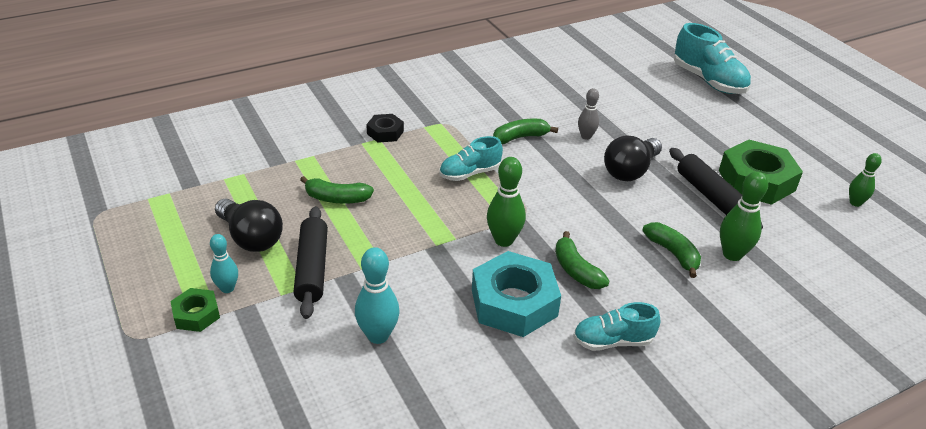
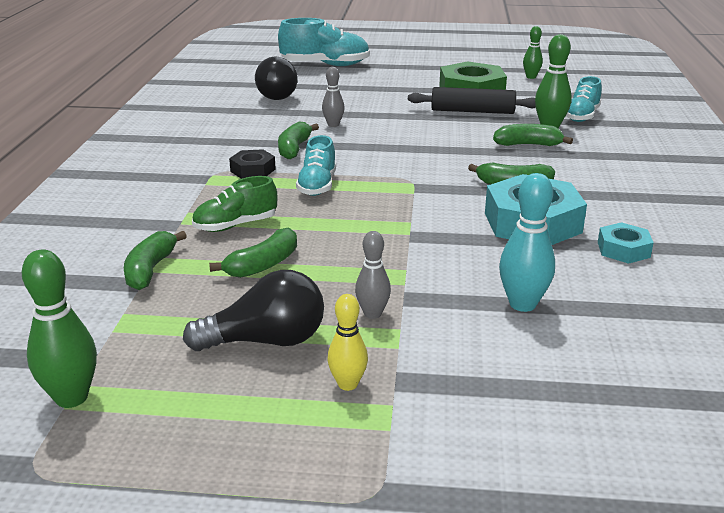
camera: 55 degrees left, 10 degrees down
green nut [170,288,220,332] -> none
turquoise bowling pin [210,234,238,293] -> yellow bowling pin [327,294,368,391]
black rolling pin [293,206,328,319] -> grey bowling pin [355,231,391,319]
black nut [366,114,404,143] -> black nut moved to [229,149,276,179]
green bowling pin [487,157,526,247] -> green bowling pin moved to [22,249,97,408]
turquoise shoe [573,302,660,351] -> turquoise shoe moved to [566,76,602,122]
black light bulb [604,136,662,181] -> black light bulb moved to [255,57,298,100]
none -> green banana [124,231,187,290]
none -> green shoe [192,176,277,232]
none -> turquoise nut [598,222,654,264]

